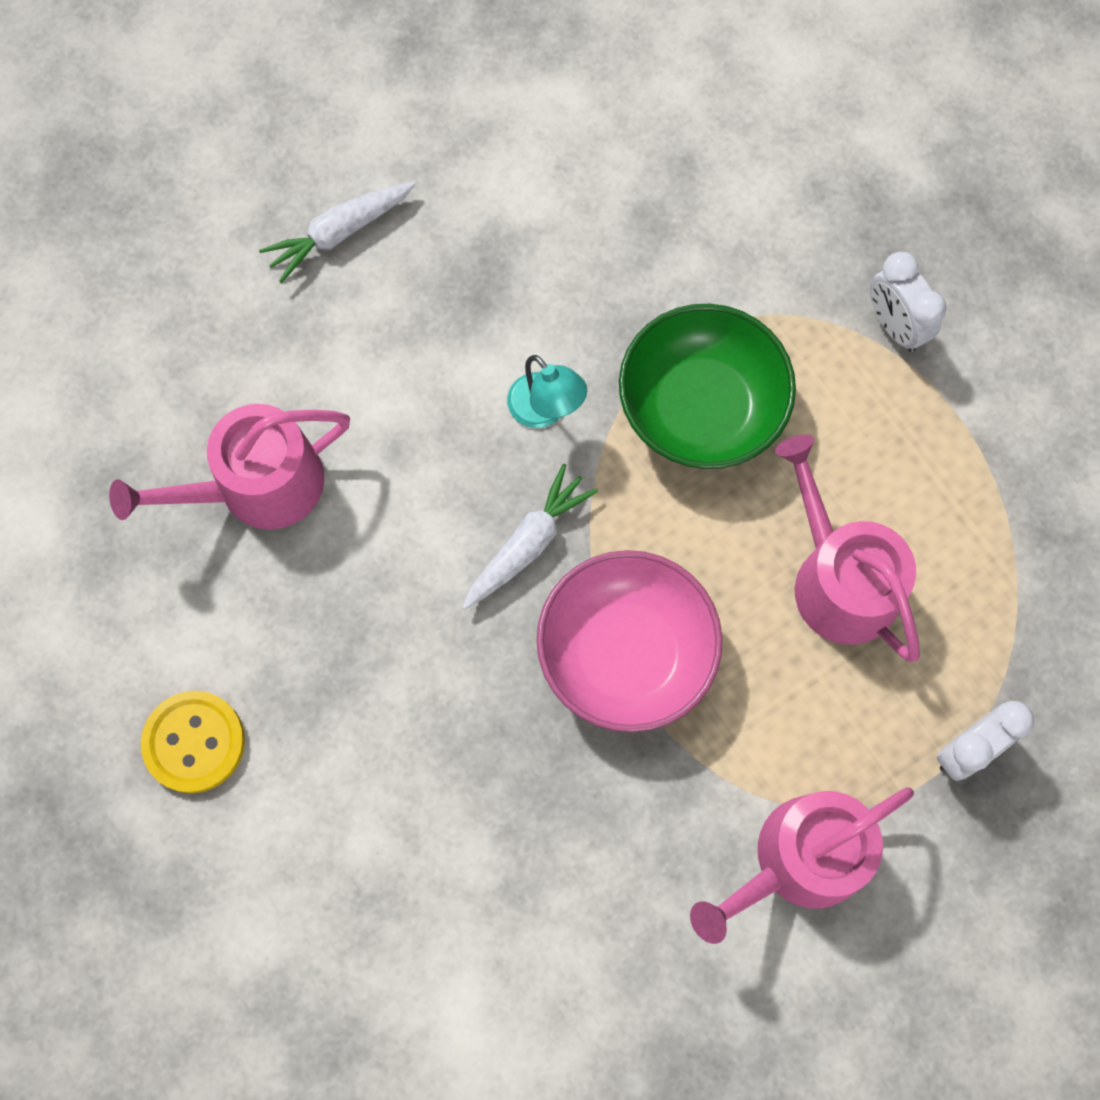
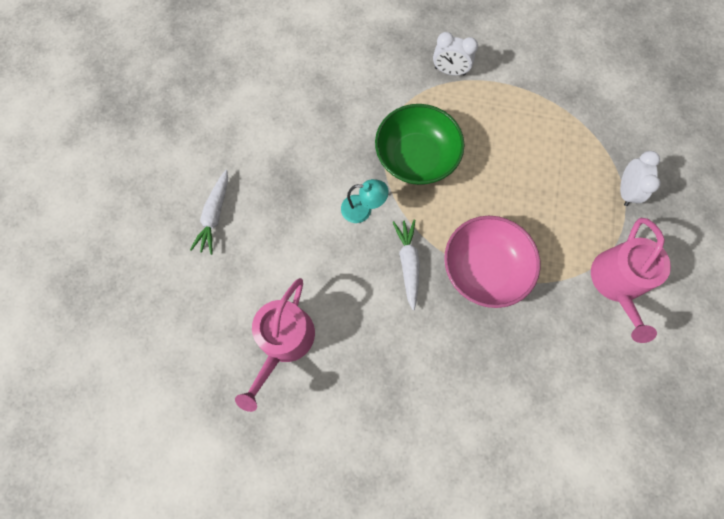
camera: 45 degrees left, 0 degrees up
yellow button [141,691,245,793] -> none
pink watering can [775,434,920,662] -> none

